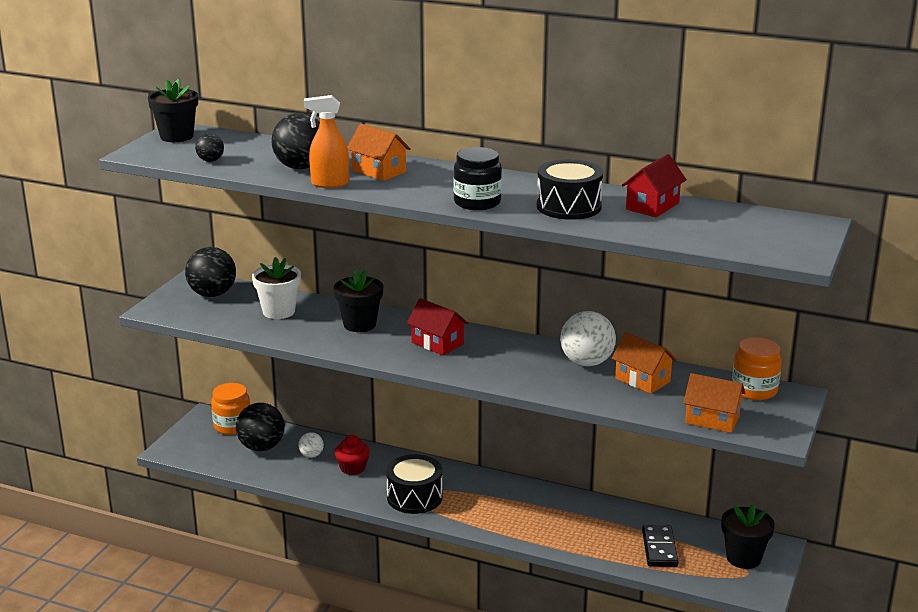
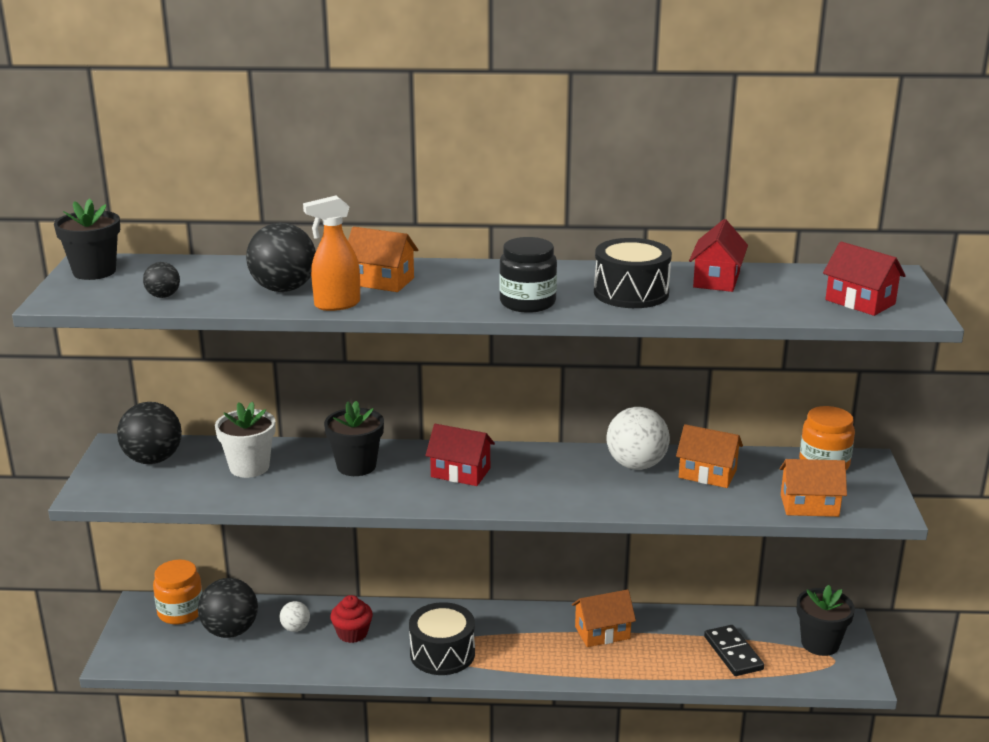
camera: 20 degrees left, 0 degrees up
none -> orange house [572,589,636,647]
none -> red house [823,241,906,316]

